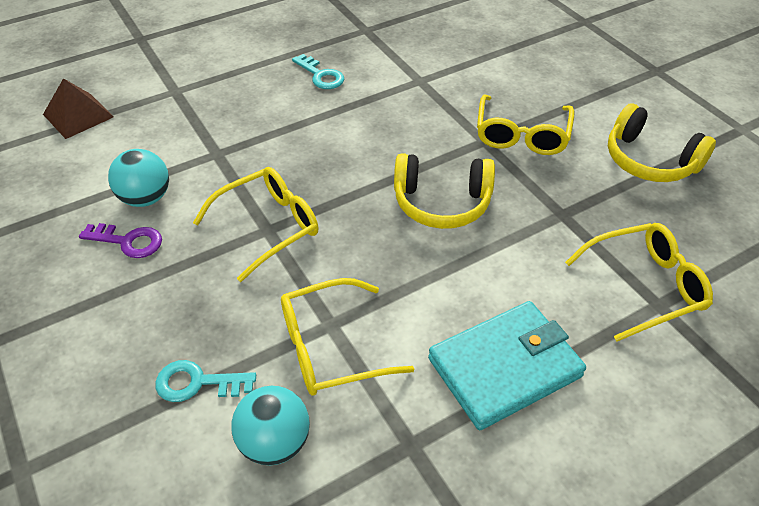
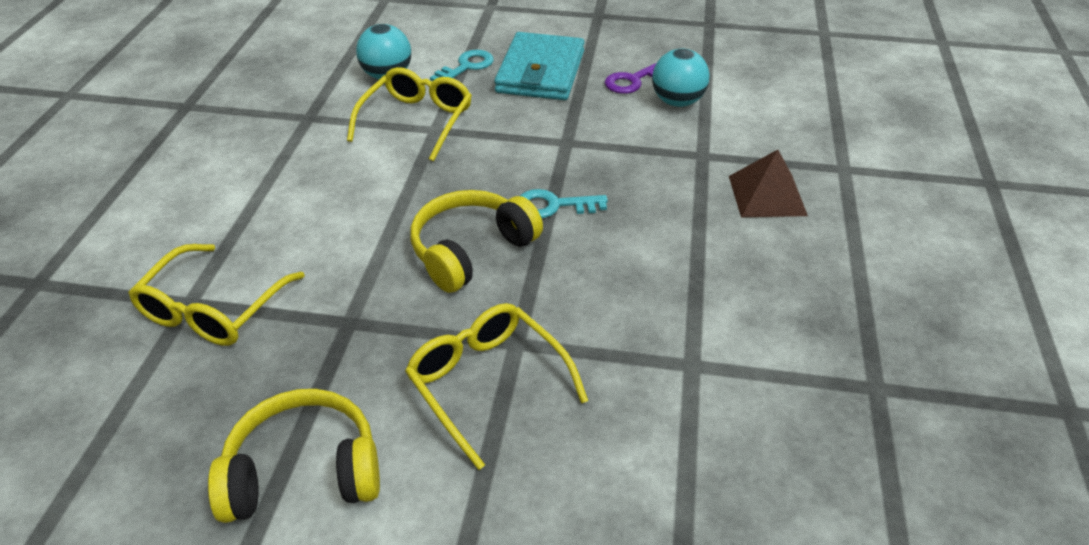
camera: 130 degrees right, 5 degrees down
brown pyramid [43,78,114,139] -> brown pyramid moved to [729,150,808,217]
yellow glasses [193,167,319,282] -> none
turquoise key [292,54,344,89] -> turquoise key moved to [520,189,608,218]
turquoise wallet [428,301,586,430] -> turquoise wallet moved to [494,32,585,100]

